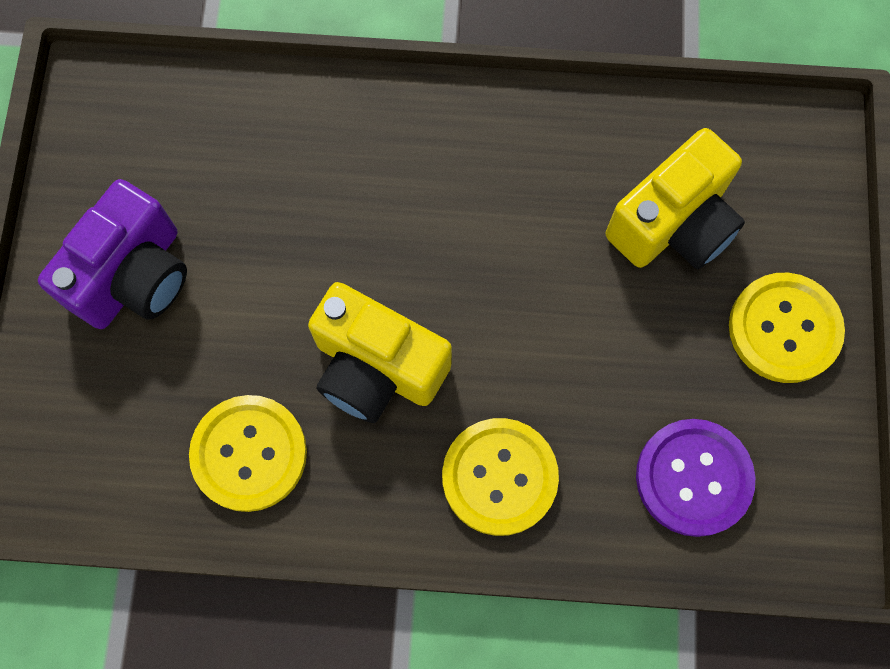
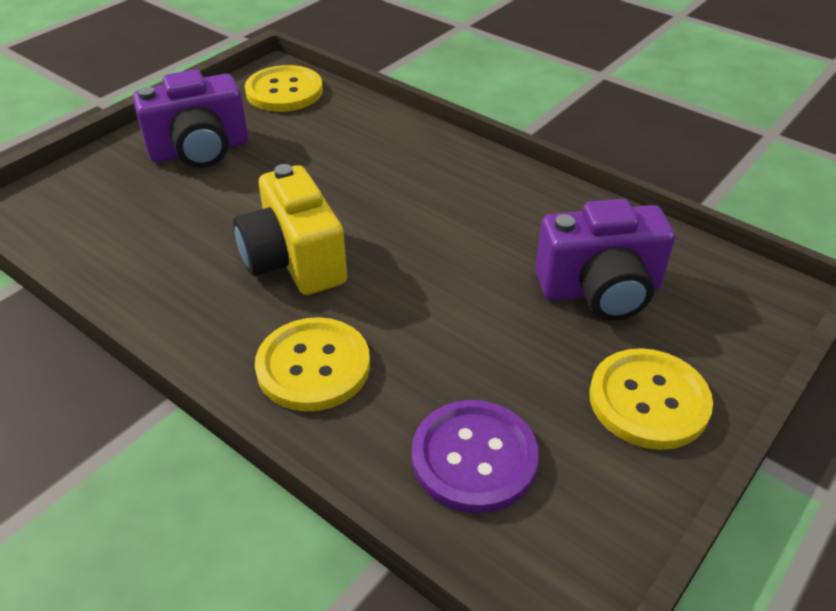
camera: 35 degrees right, 30 degrees down
yellow button [189,395,307,512] -> yellow button moved to [245,65,323,112]
yellow camera [606,128,745,270] -> purple camera [535,199,675,320]

